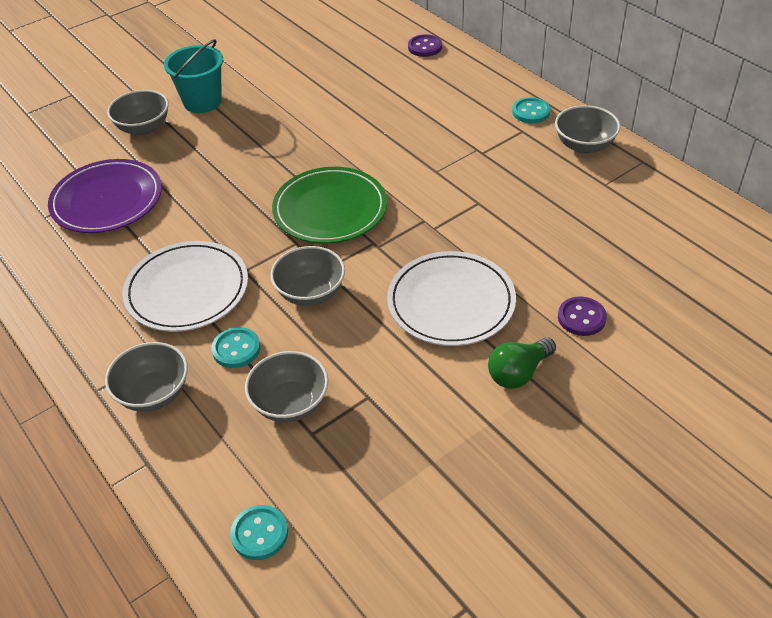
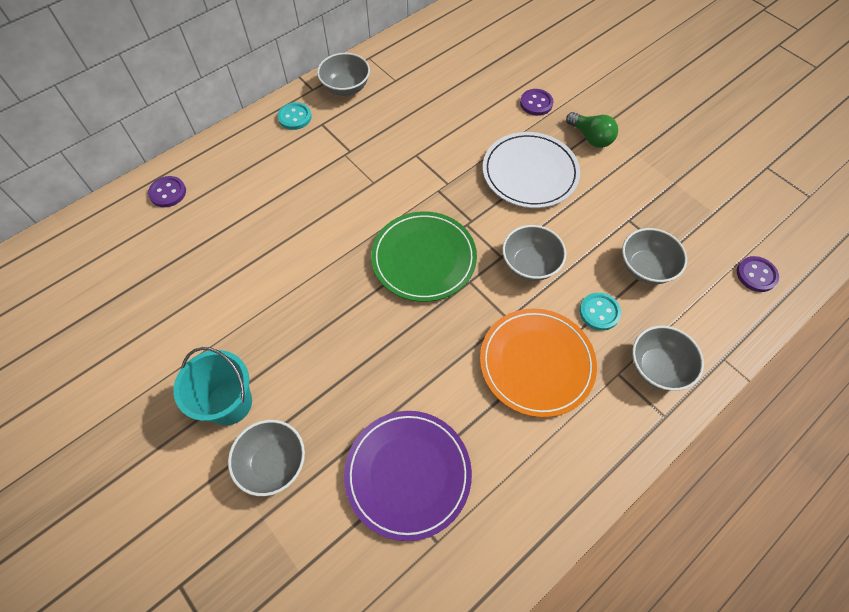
camera: 95 degrees left, 15 degrees up
white plate [122,241,248,332] -> orange plate [480,308,597,417]
turquoise button [230,505,288,560] -> purple button [737,256,779,292]

